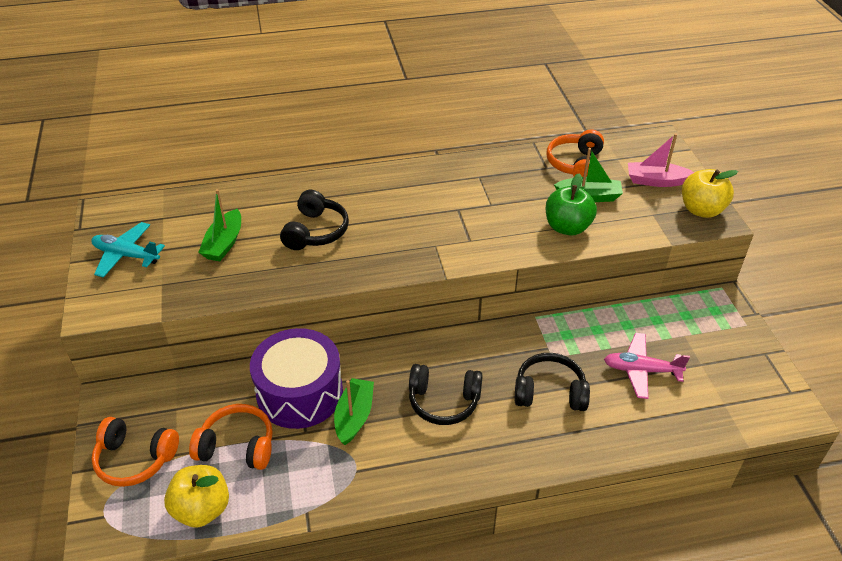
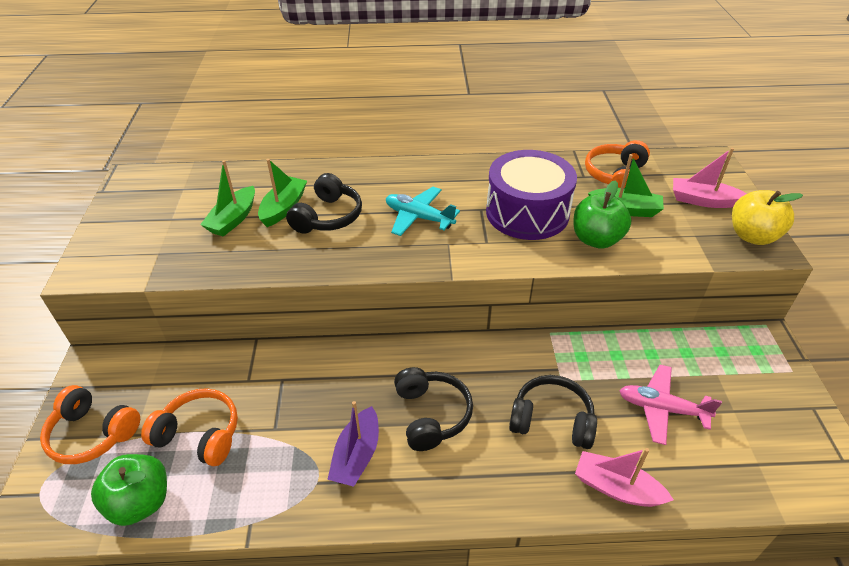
camera: 10 degrees right, 0 degrees up
turquoise plane [91,222,165,278] -> turquoise plane moved to [386,187,460,236]
yellow apple [164,465,229,528] -> green apple [91,454,167,526]
purple drum [250,328,343,429] -> purple drum moved to [486,150,577,240]
green boat [334,378,374,445] -> green boat moved to [258,159,307,227]
black headphones [409,364,483,425] -> black headphones turned 120 degrees counterclockwise [394,367,473,451]
none -> purple boat [327,401,379,487]
none -> pink boat [575,448,674,507]

